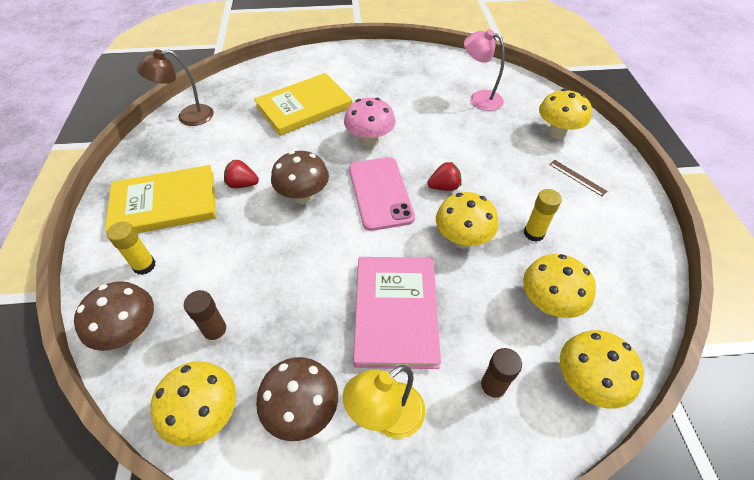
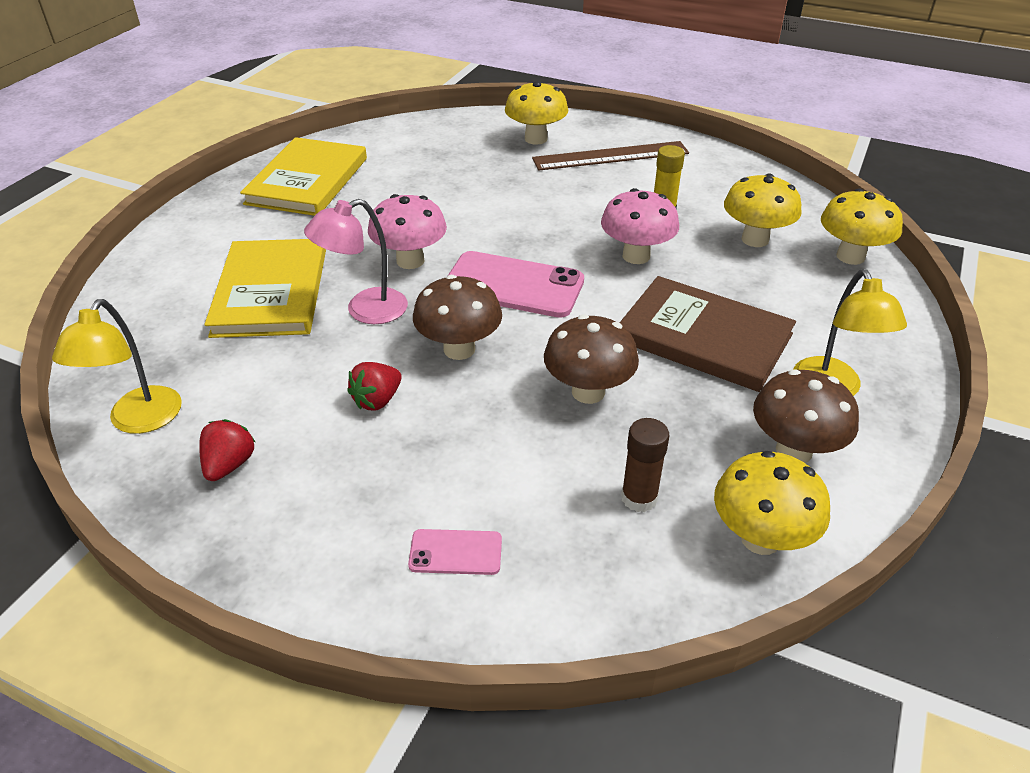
camera: 60 degrees left, 10 degrees down
brown mushroom [74,281,154,351] -> brown mushroom moved to [544,314,639,404]
yellow book [105,165,216,233] -> yellow book moved to [240,137,367,216]
yellow glue stick [107,221,156,275] -> pink phone [408,529,502,575]
brown lamp [137,49,213,126] -> yellow lamp [52,299,182,434]
pink book [353,257,441,369] -> brown book [620,276,796,392]
red strawberry [428,162,462,191] -> red strawberry moved to [199,419,255,481]
yellow mushroom [436,192,499,248] -> pink mushroom [601,188,679,264]
pink lamp [464,29,505,111] -> pink lamp moved to [304,199,408,324]
brown glue stick [479,348,522,401] -> none
brown ruler [549,160,607,196] -> brown ruler [532,141,689,171], size x2.14

